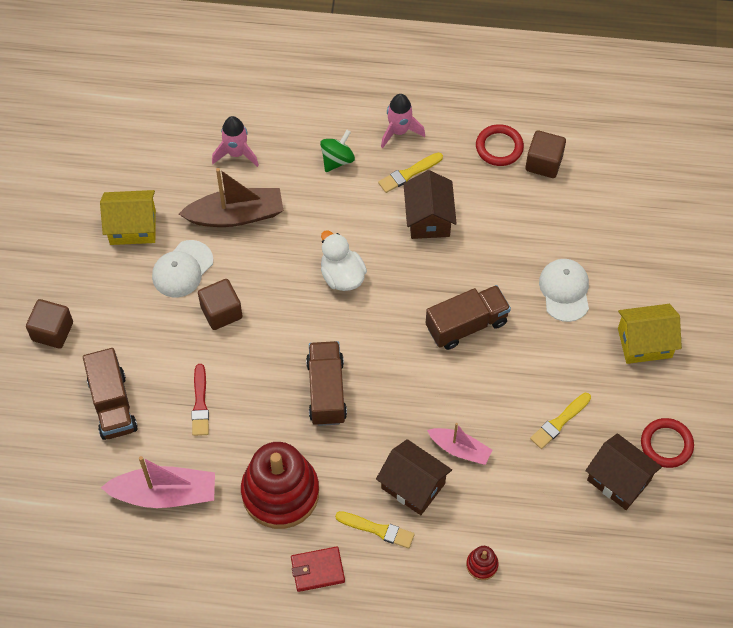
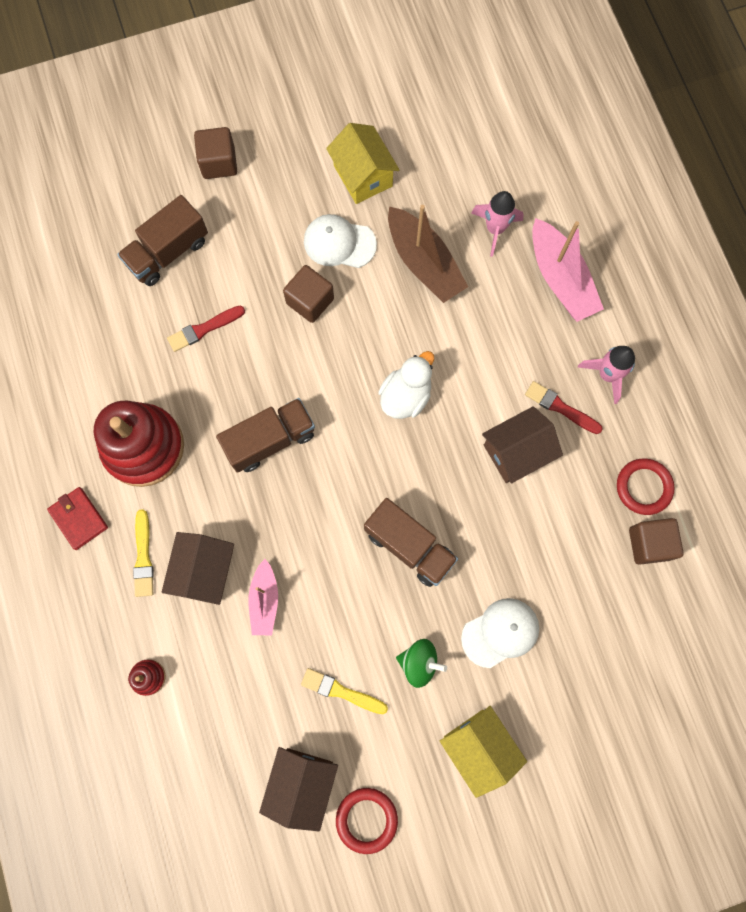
camera: 65 degrees right, 15 degrees up
pink boat [100,456,215,508] -> pink boat moved to [532,218,604,322]
green spinning top [320,130,355,172] -> green spinning top moved to [396,639,447,688]
yellow brush [378,152,443,193] -> red brush [525,381,603,434]

